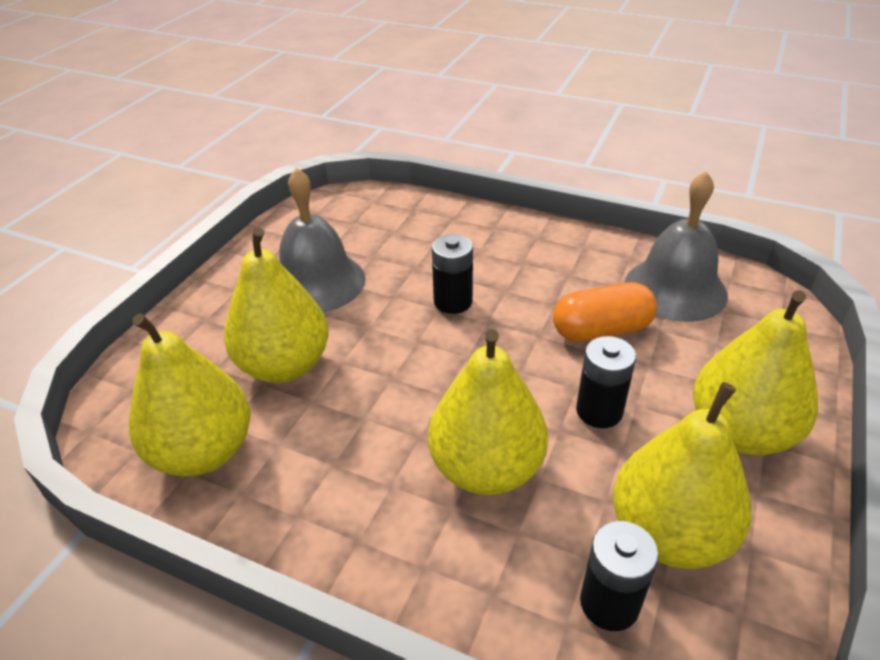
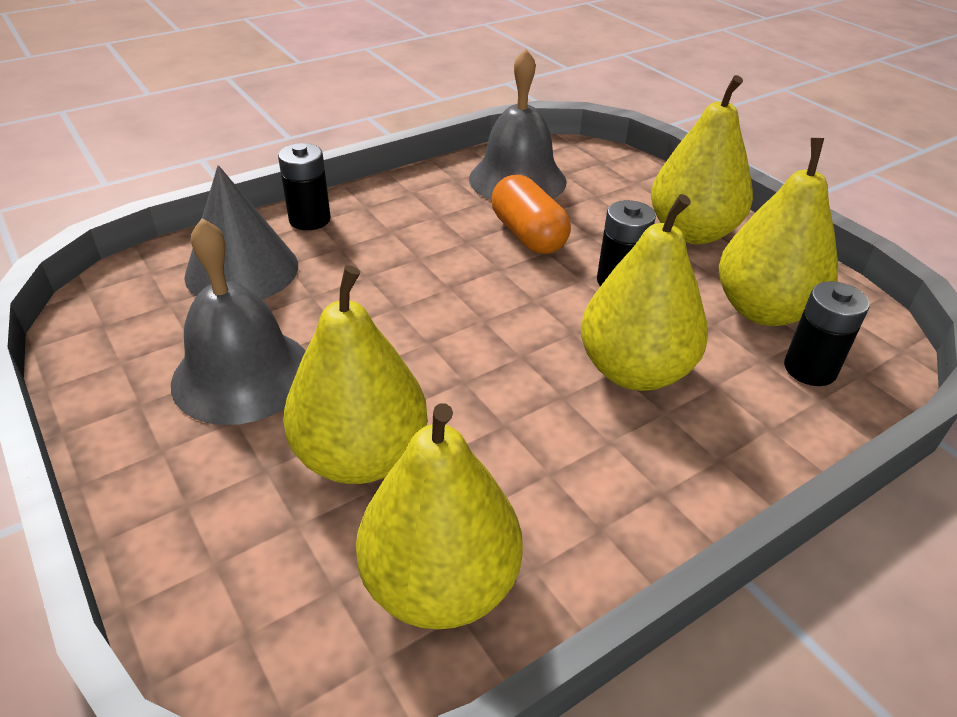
camera: 60 degrees left, 0 degrees up
black battery [432,234,473,314] -> black battery moved to [278,143,331,230]
orange capsule [553,282,657,342] -> orange capsule turned 45 degrees counterclockwise [492,175,571,254]
none -> grey cone [184,165,298,299]

